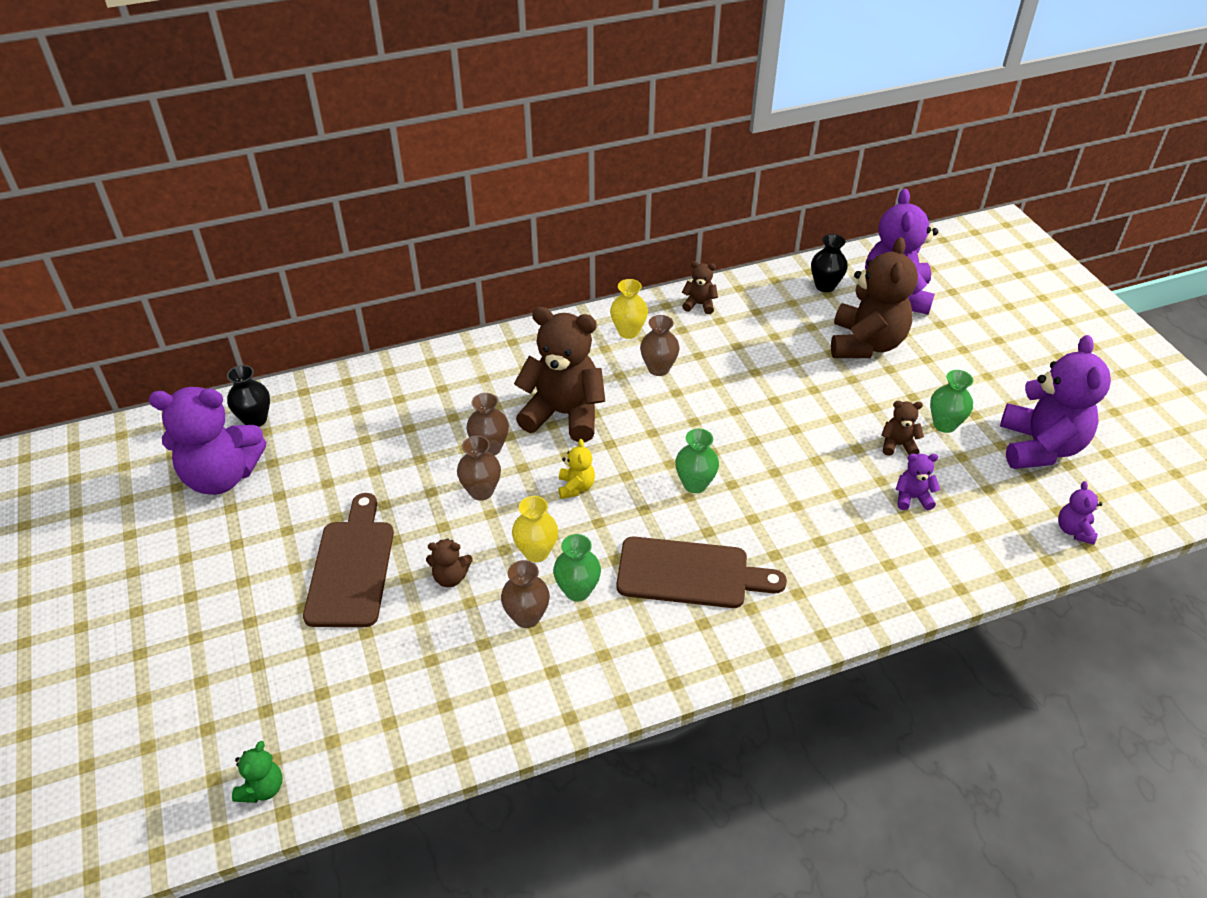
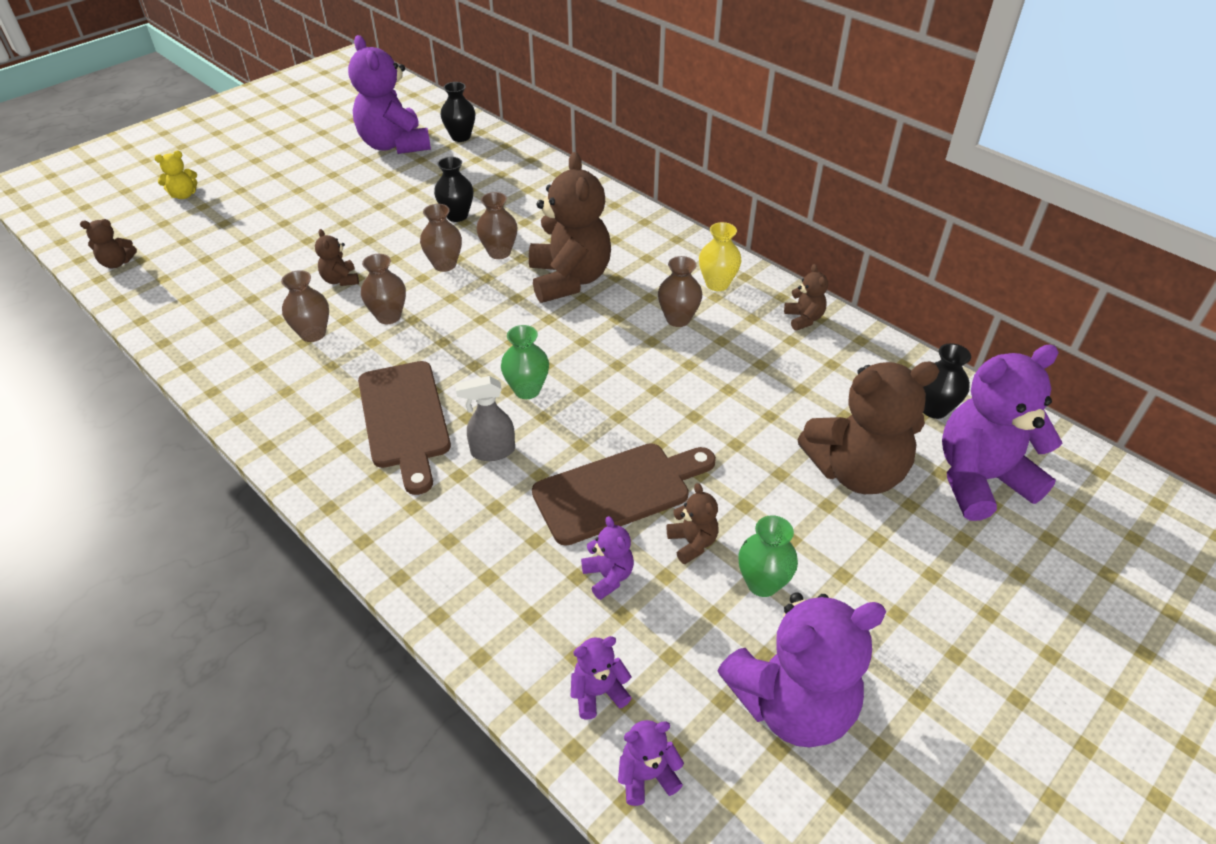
camera: 65 degrees right, 0 degrees up
green teddy bear [232,741,283,803] -> brown teddy bear [80,219,137,268]
brown cutting board [303,493,394,627] -> brown cutting board moved to [532,443,716,546]
yellow vase [512,496,558,562] -> brown vase [361,254,406,324]
green vase [553,534,601,601] -> none
yellow teddy bear [558,439,595,499] -> yellow teddy bear moved to [155,151,197,199]
none -> black vase [434,157,473,222]
none -> grey spray bottle [455,376,515,461]
none -> purple teddy bear [571,636,632,720]

